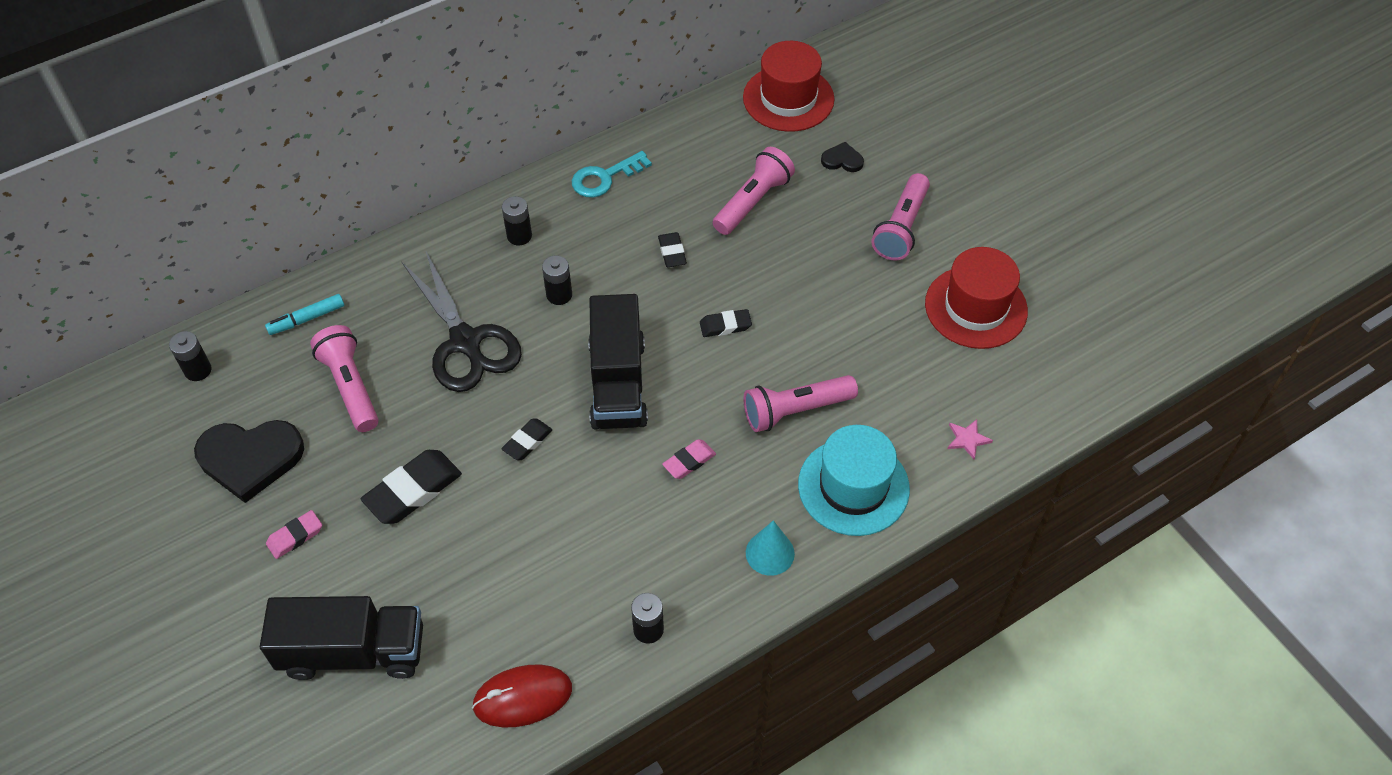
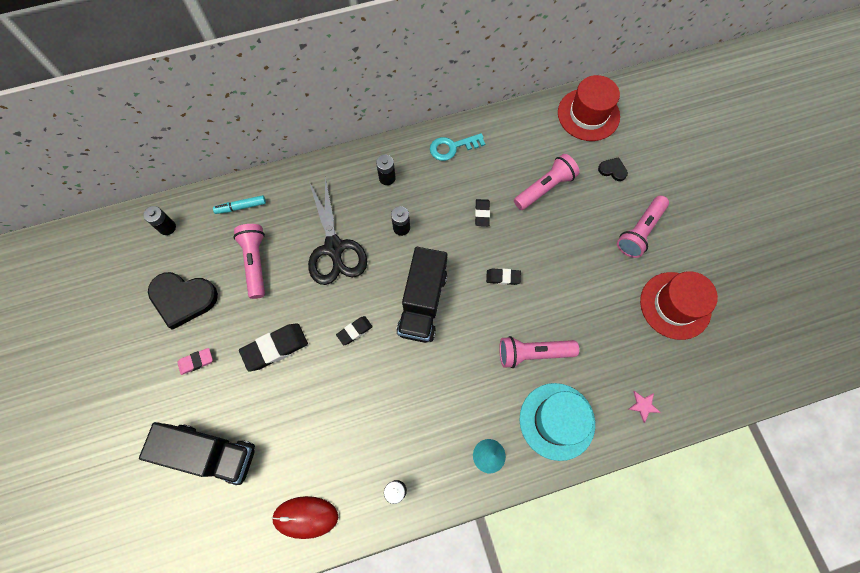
camera: 15 degrees right, 15 degrees up
pink eraser [662,439,716,479] -> none

